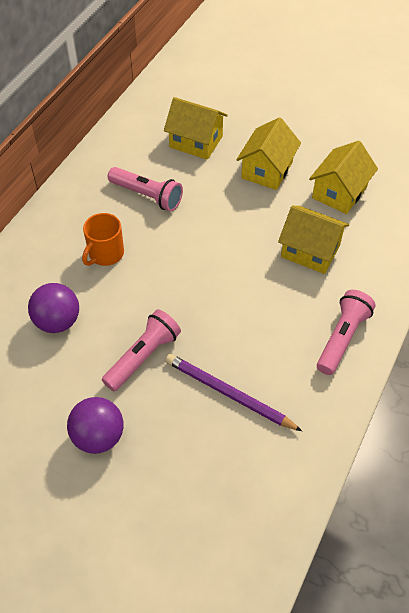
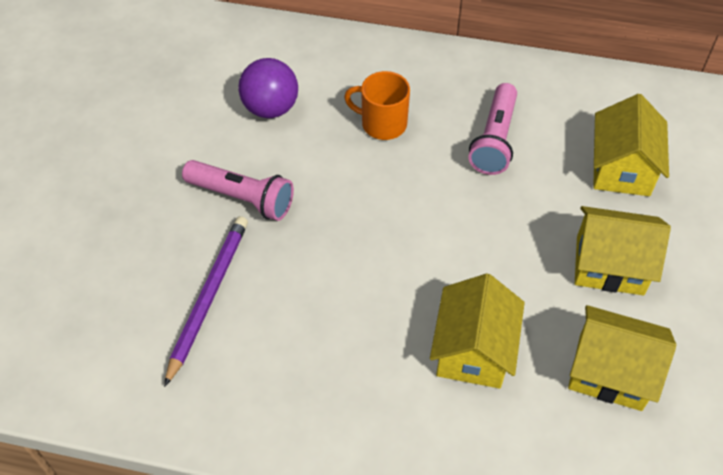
camera: 75 degrees right, 0 degrees up
purple ball [67,397,124,454] -> none
pink flashlight [317,290,376,375] -> none

